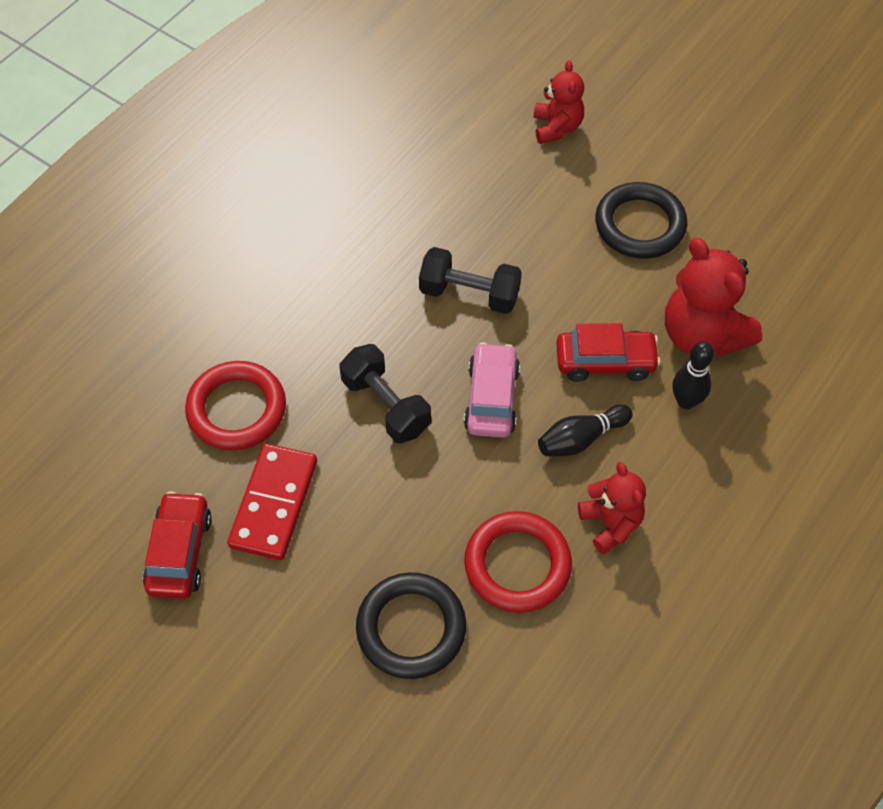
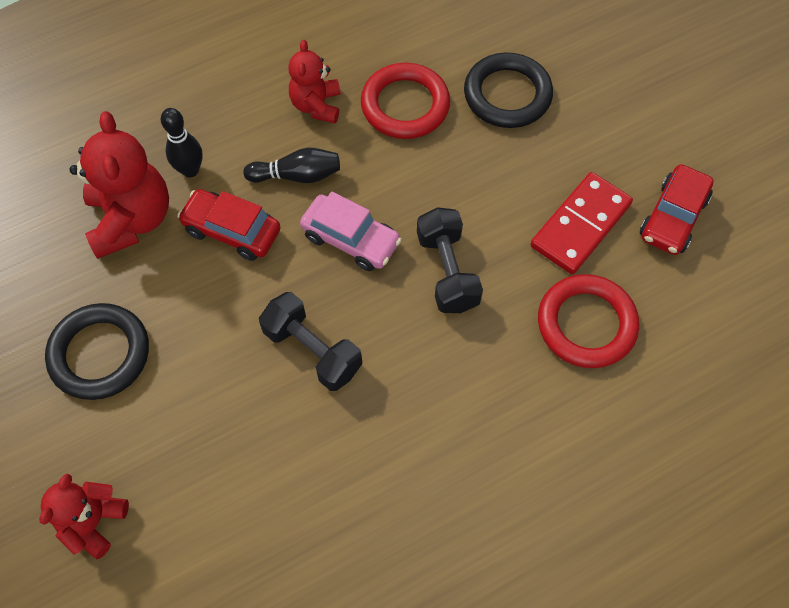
camera: 155 degrees left, 5 degrees up
pink car [464,342,520,438] -> pink car turned 90 degrees counterclockwise [300,192,402,271]

